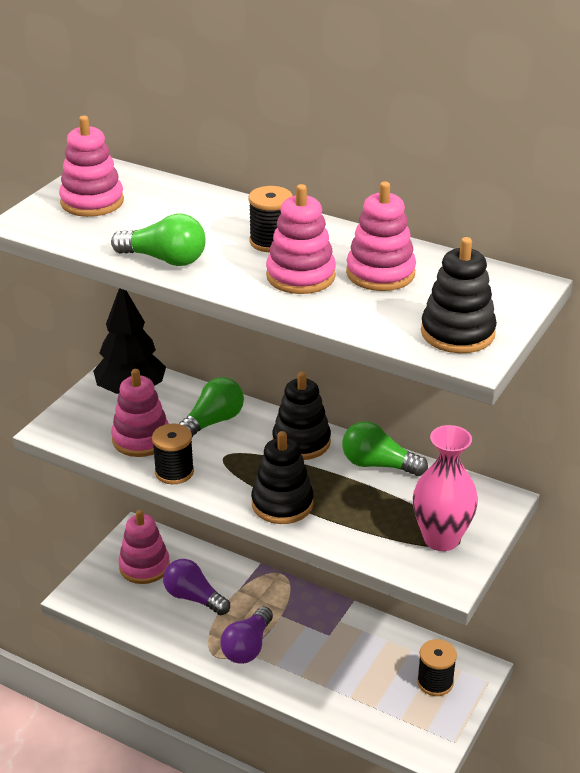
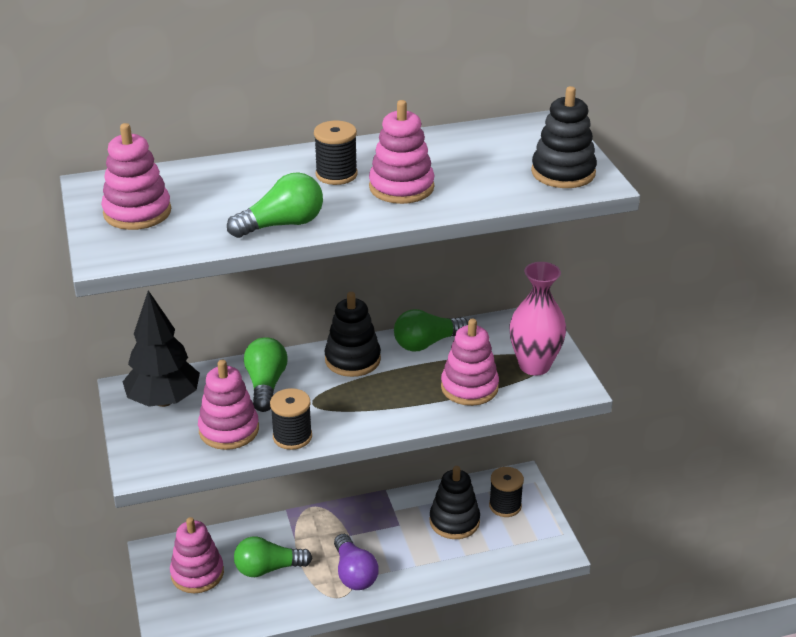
camera: 45 degrees left, 0 degrees up
purple light bulb [163,559,230,615] -> green light bulb [234,537,312,577]
black stacking toy [251,431,314,524] -> black stacking toy moved to [429,466,480,539]
pink stacking toy [346,182,416,291] -> pink stacking toy moved to [441,318,499,406]

